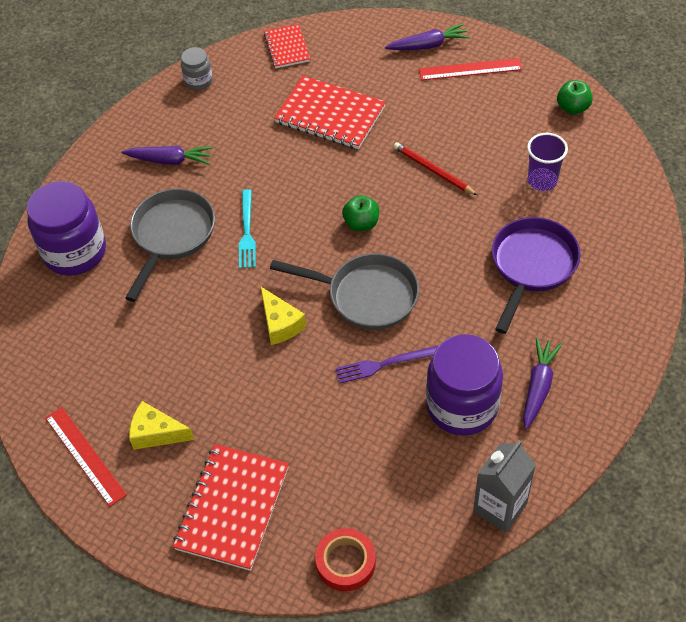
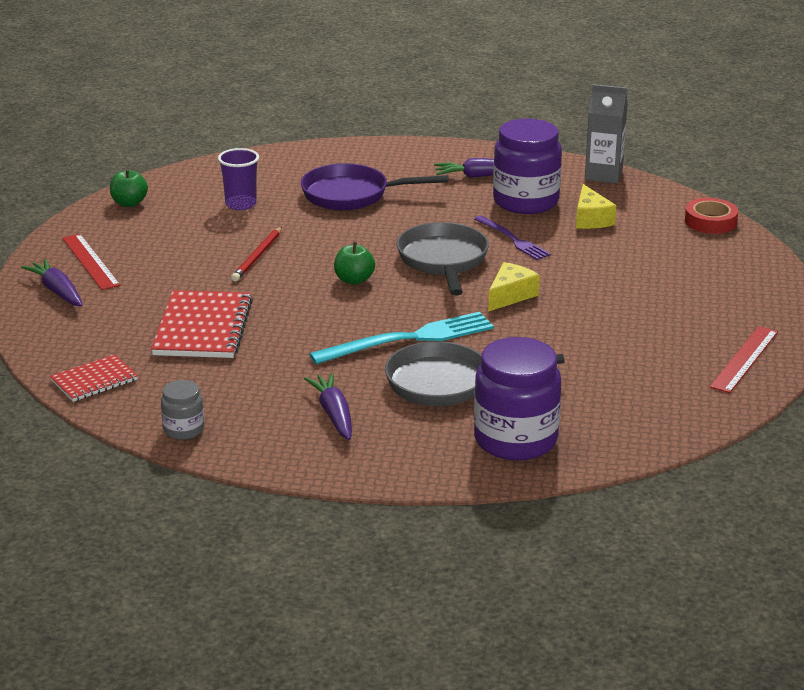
camera: 115 degrees left, 25 degrees down
yellow cheese [129,401,194,450] -> yellow cheese moved to [576,184,616,229]
red notebook [173,444,289,571] -> none
turquoise fork [239,189,256,268] -> turquoise fork [309,312,494,364], size x1.66

